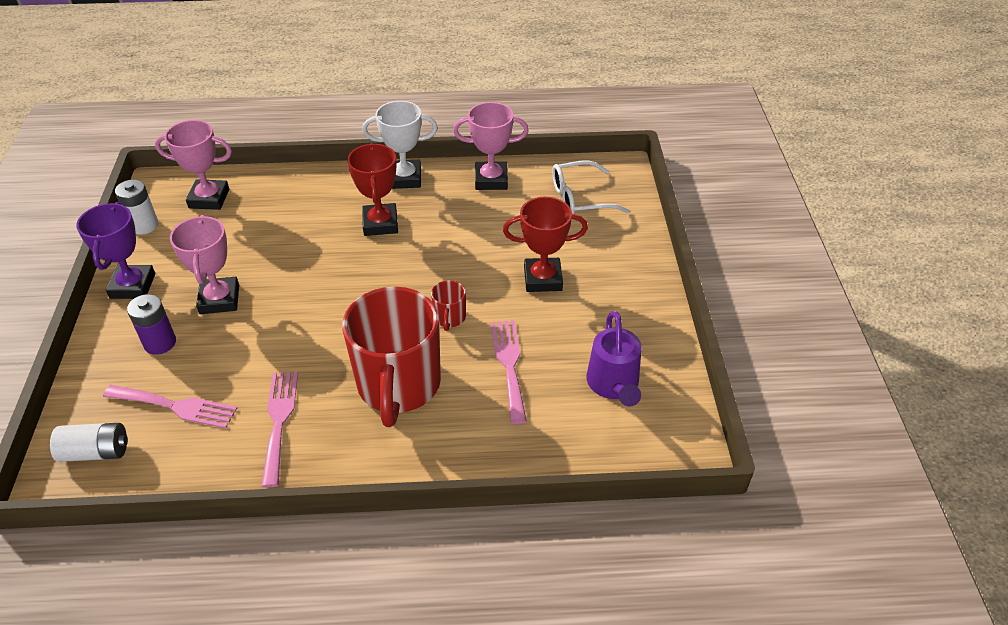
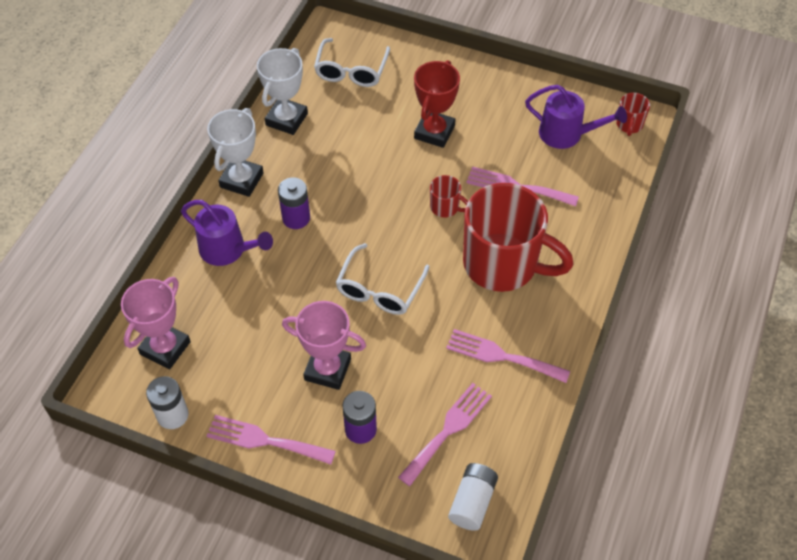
camera: 65 degrees left, 10 degrees up
purple trophy [76,202,155,299] -> pink fork [207,415,336,465]
red trophy [347,143,398,236] -> purple battery [278,177,310,229]
pink trophy [453,102,528,190] -> white trophy [257,48,308,135]
none -> purple watering can [181,200,273,266]
none -> white glasses [336,243,429,315]
none -> red mug [616,93,650,136]

